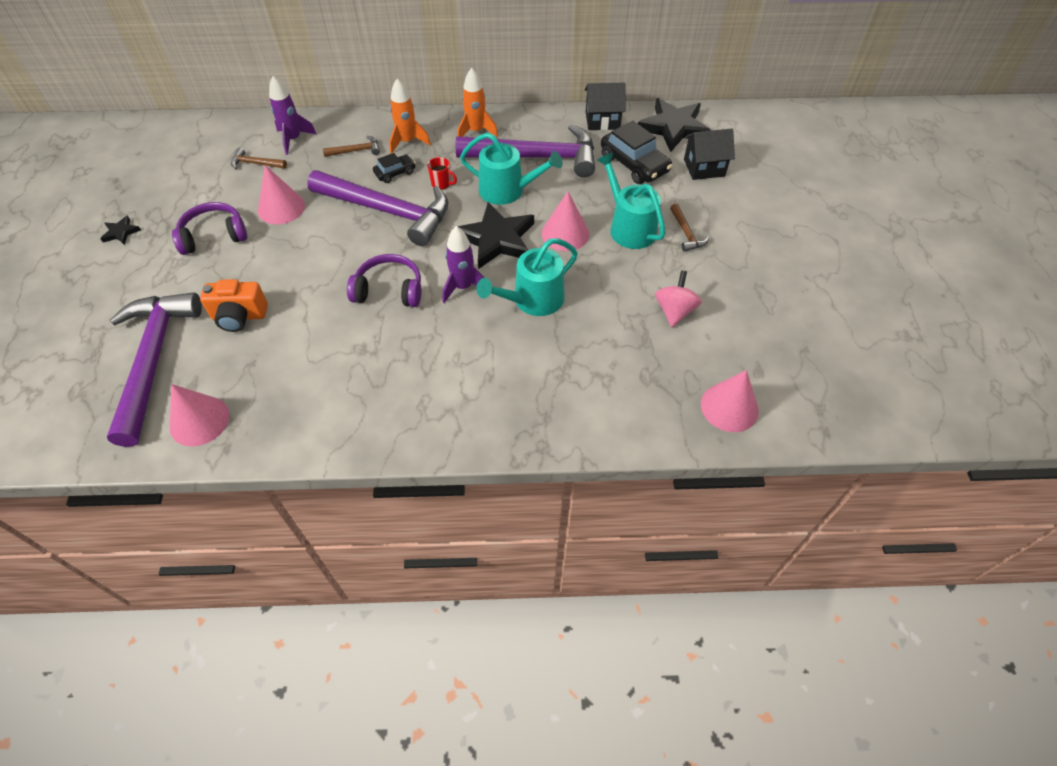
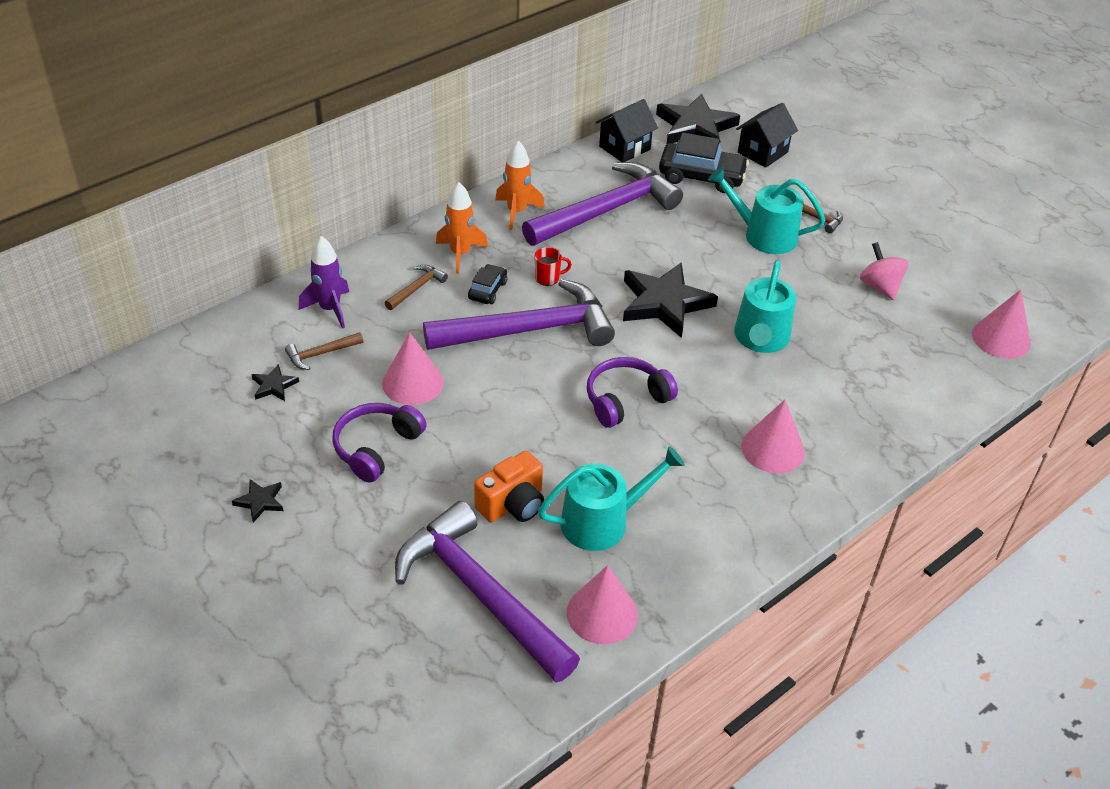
camera: 40 degrees left, 10 degrees down
purple rocket [443,226,485,303] -> none
turquoise watering can [460,133,563,205] -> turquoise watering can moved to [538,446,685,551]
pink cone [542,192,589,251] -> pink cone moved to [742,400,805,473]
none -> black star [251,364,299,401]

